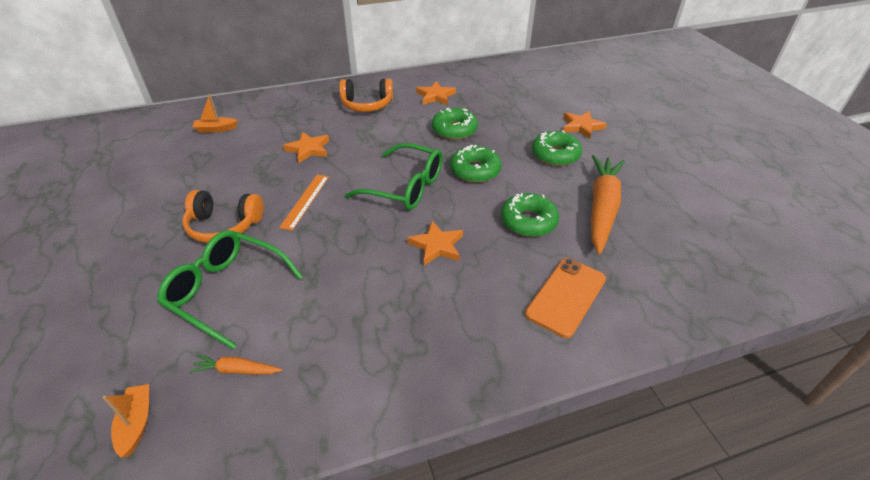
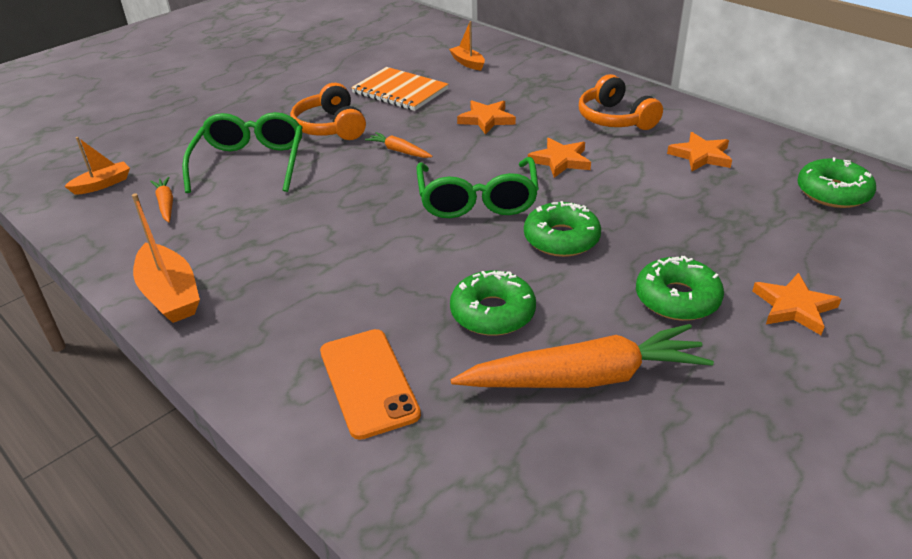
camera: 65 degrees right, 5 degrees down
orange ruler [279,175,329,231] -> orange carrot [365,132,433,158]
orange star [407,221,463,265] -> orange star moved to [528,138,591,178]
green donut [432,108,478,140] -> green donut moved to [797,157,876,208]
orange phone [525,258,606,338] -> orange phone turned 60 degrees clockwise [320,329,421,440]
none -> orange boat [132,193,200,323]
none -> orange notebook [351,67,449,111]

